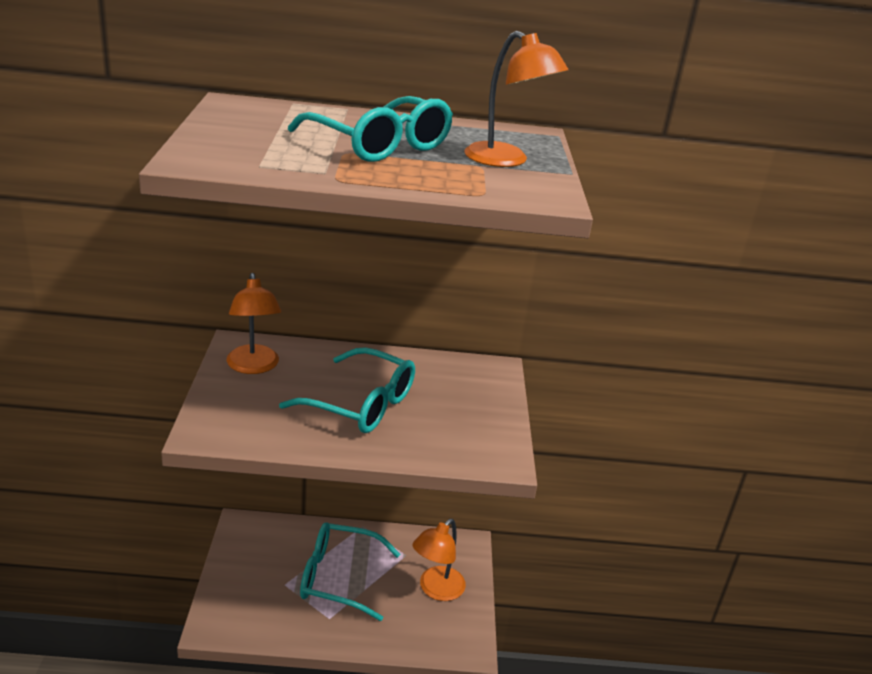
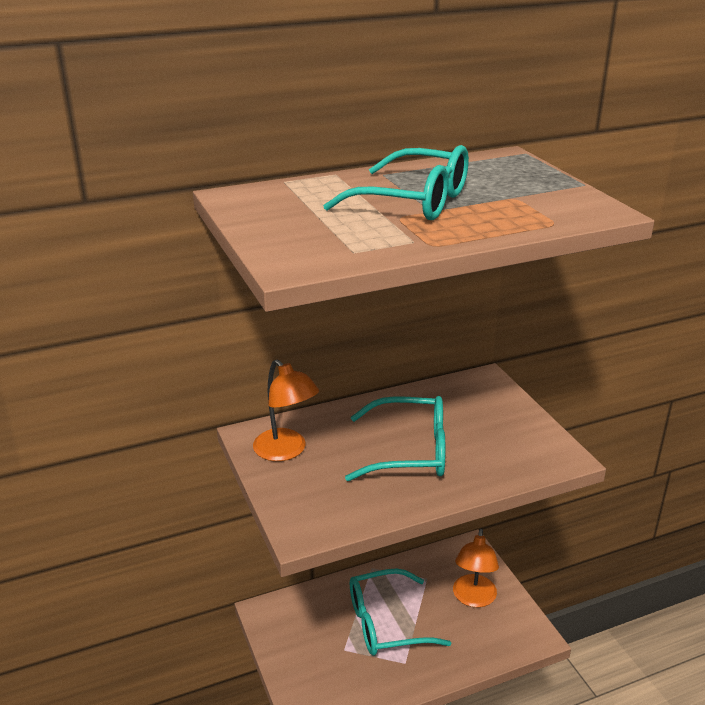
camera: 20 degrees left, 0 degrees up
orange lamp [464,31,568,167] -> none

